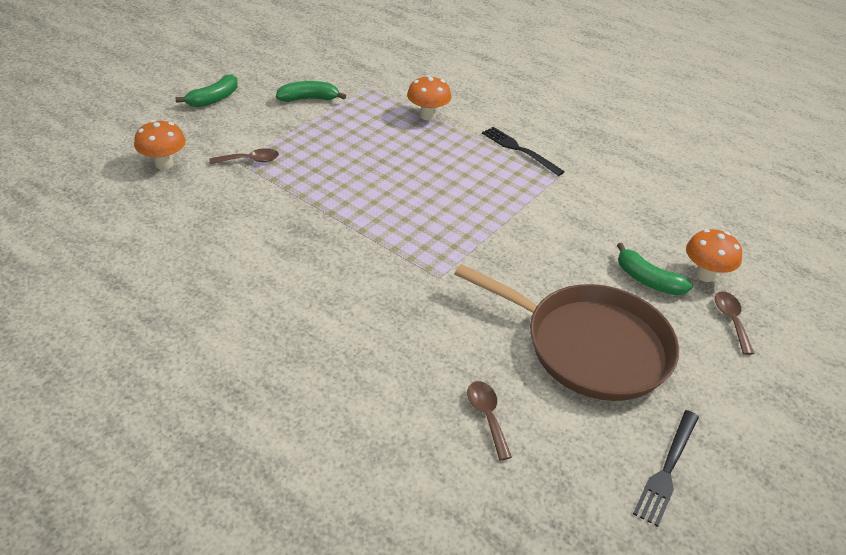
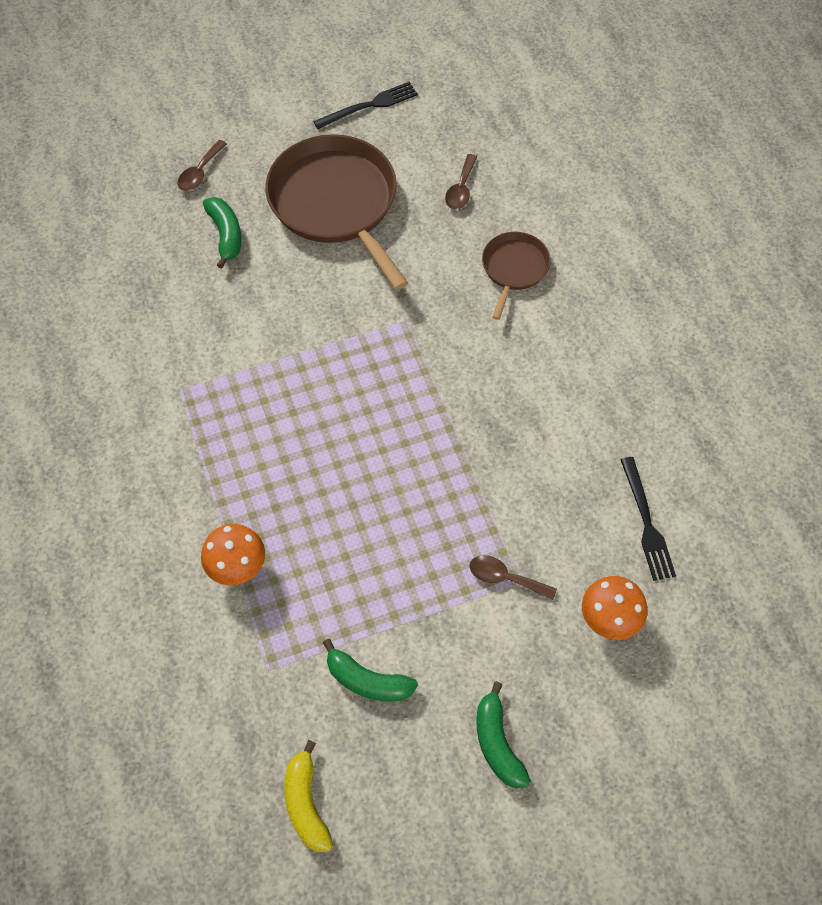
camera: 145 degrees left, 20 degrees up
green banana [176,74,238,107] -> green banana turned 90 degrees counterclockwise [476,681,531,788]
black fork [482,127,565,176] -> black fork moved to [620,457,676,581]
orange mushroom [686,229,742,282] -> none
none -> yellow banana [284,740,333,852]
none -> brown pan [482,232,551,320]

